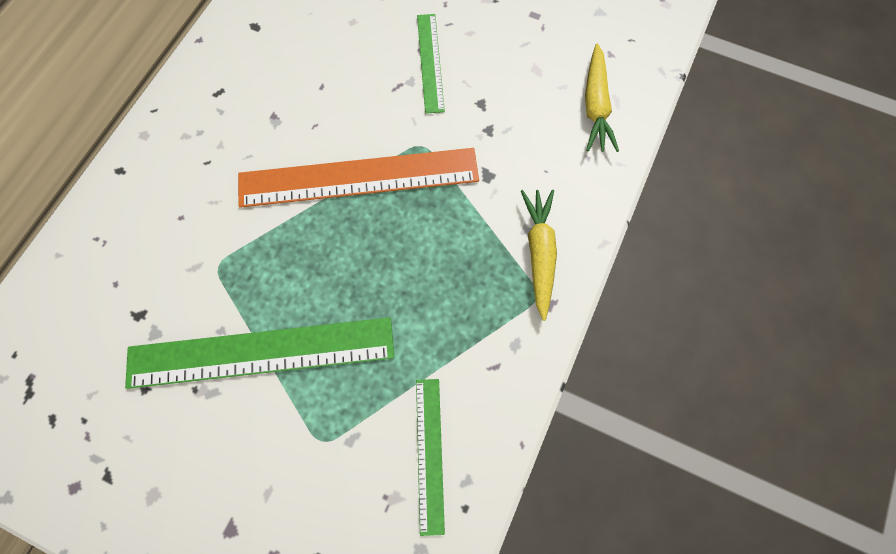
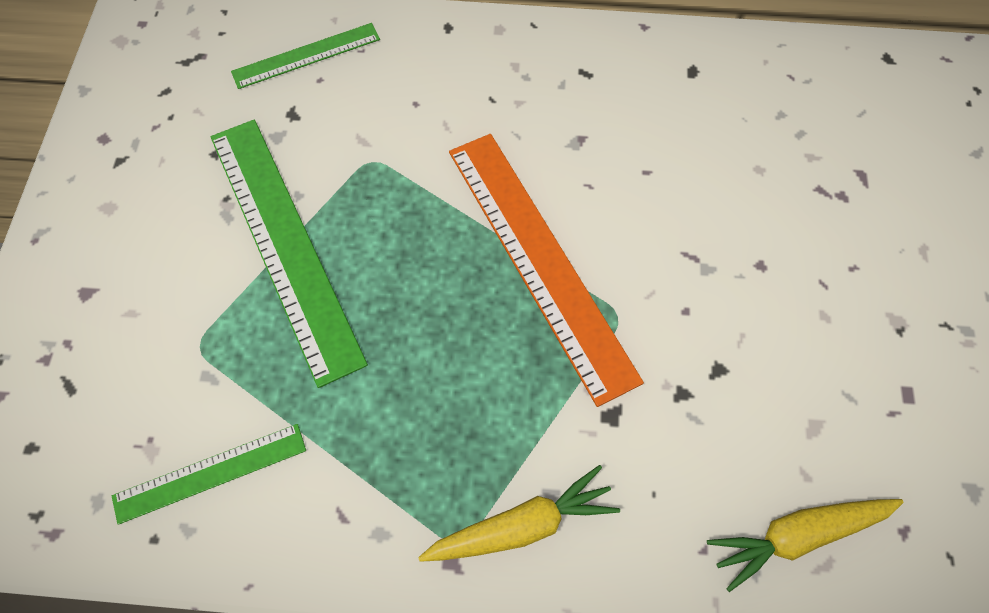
camera: 70 degrees right, 5 degrees down
green ruler [417,14,445,114] -> green ruler moved to [231,23,380,89]

